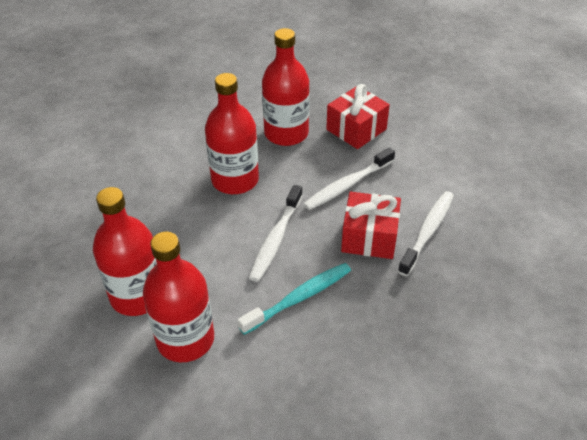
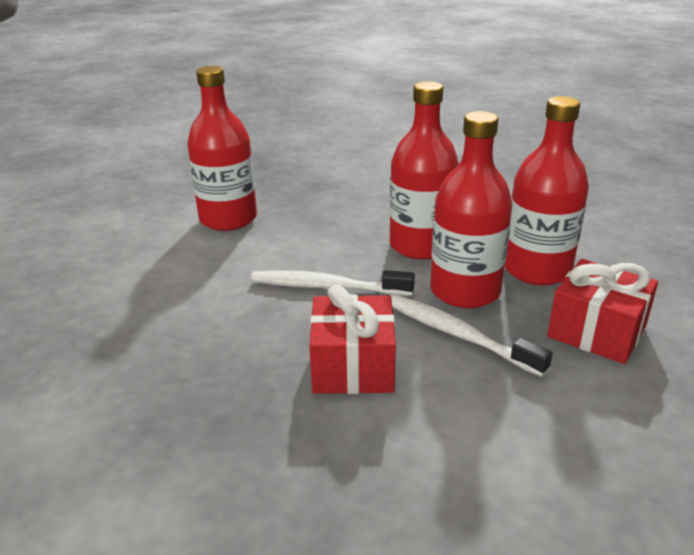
camera: 80 degrees right, 15 degrees down
red bottle [143,232,214,362] -> red bottle moved to [430,111,512,308]
turquoise toothbrush [237,263,351,335] -> none
white toothbrush [398,191,454,276] -> none

